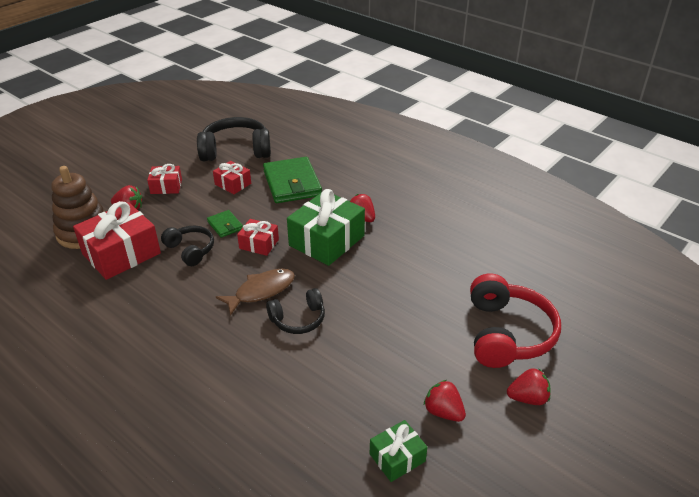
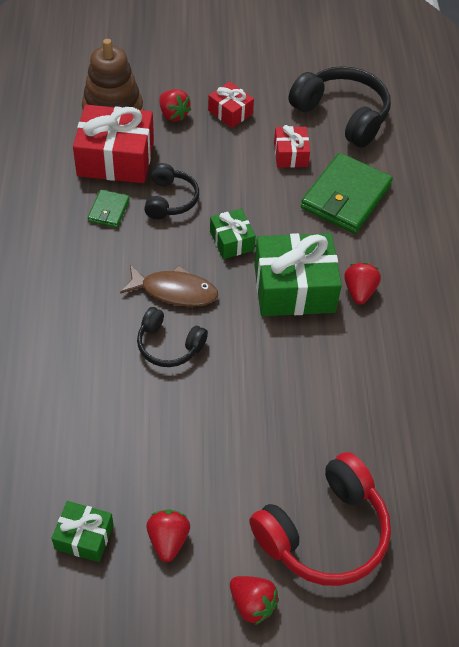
camera: 45 degrees right, 15 degrees up
green wallet [207,210,243,238] -> green wallet moved to [88,189,130,228]
red gift [237,219,279,256] -> green gift [210,209,256,259]

